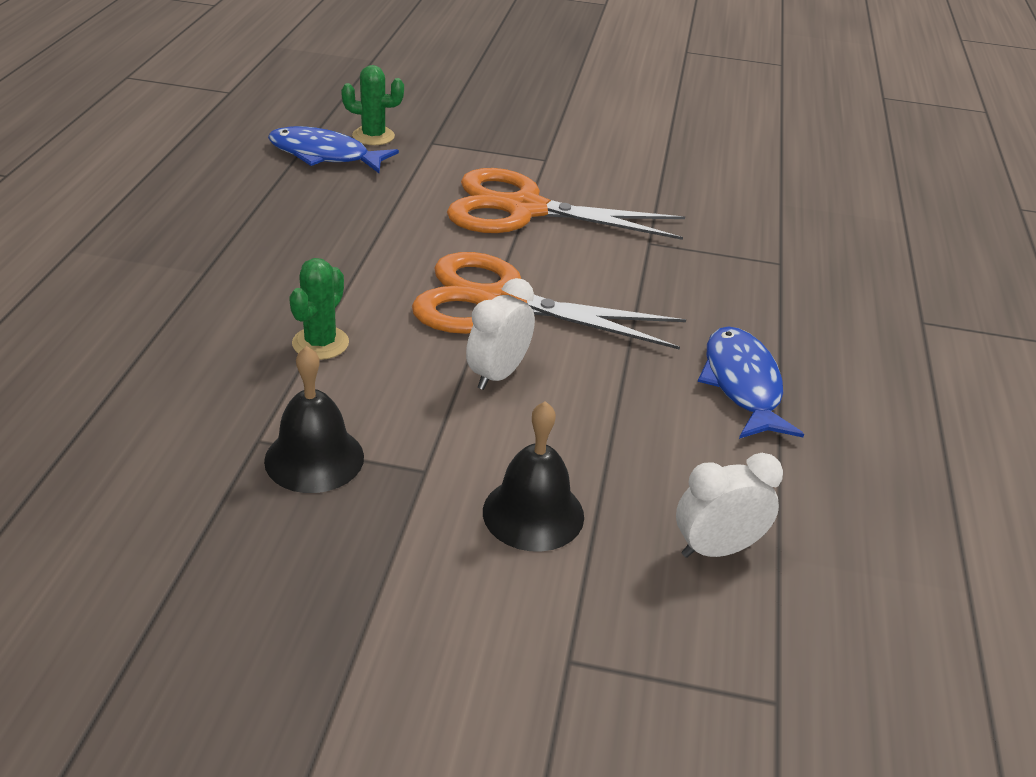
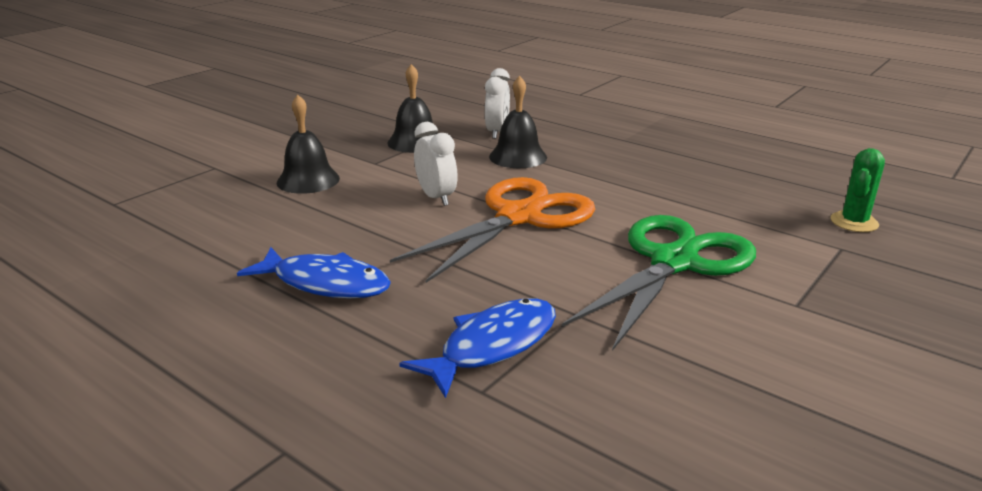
camera: 120 degrees right, 10 degrees down
blue fish [268,126,399,173] -> blue fish moved to [399,298,556,398]
green cactus [289,258,349,360] -> black bell [489,76,547,168]
orange scissors [447,168,685,240] -> green scissors [561,215,756,351]
white clock [676,453,783,558] -> white clock moved to [485,68,510,139]

